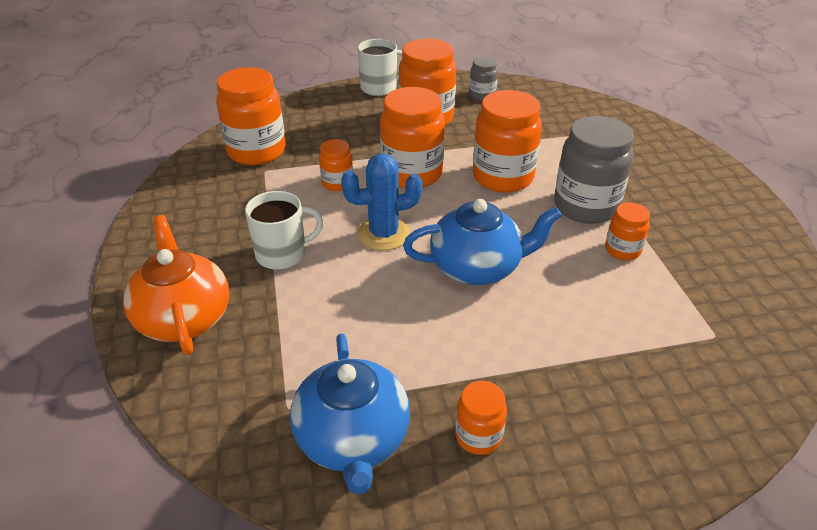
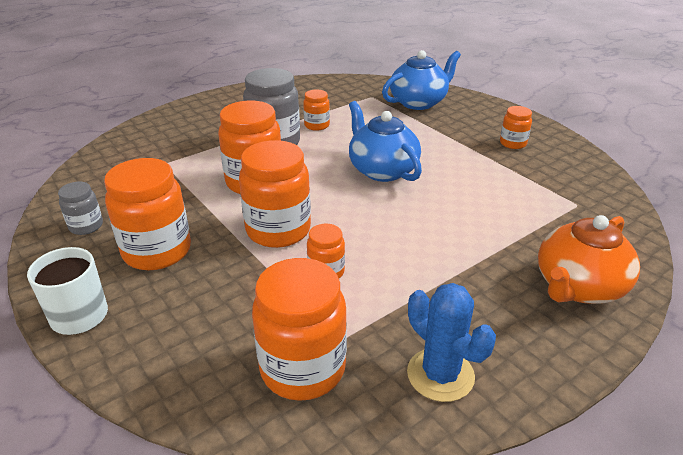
camera: 115 degrees left, 5 degrees down
white mug [245,191,323,270] -> none
blue teapot [290,334,410,495] -> blue teapot moved to [382,50,461,110]
blue cactus [341,153,423,251] -> blue cactus moved to [407,283,496,402]

